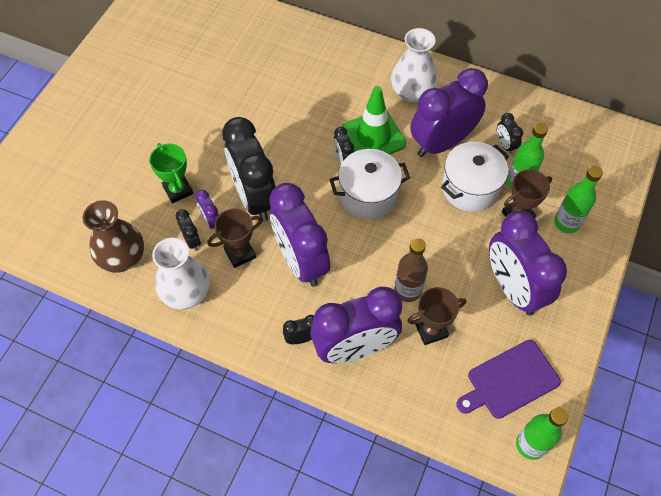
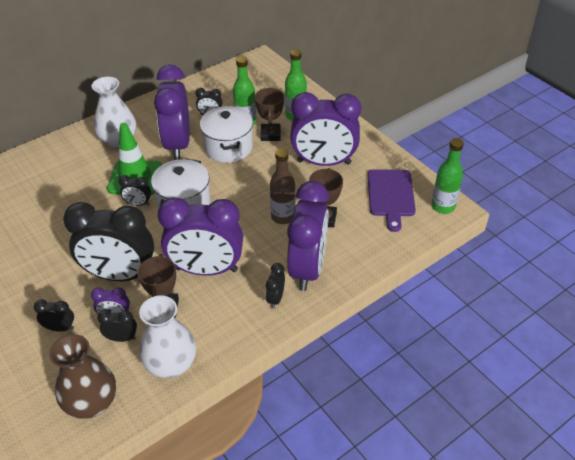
camera: 60 degrees left, 15 degrees down
green trophy [149,143,193,203] -> black clock [34,300,74,332]

